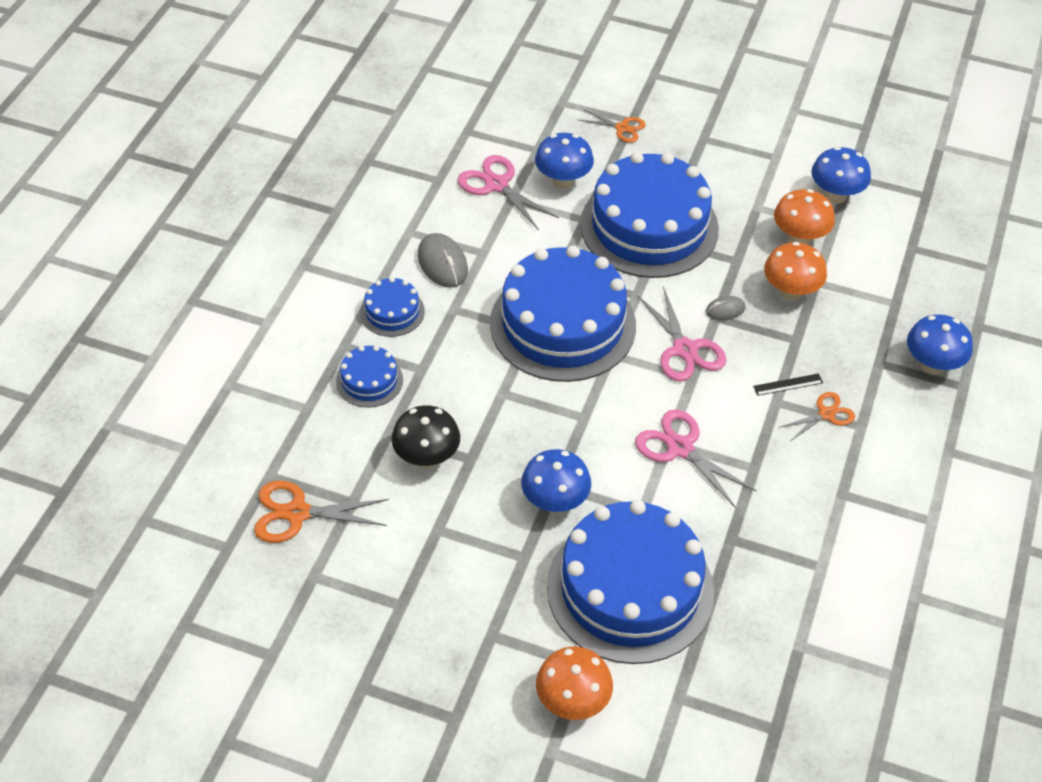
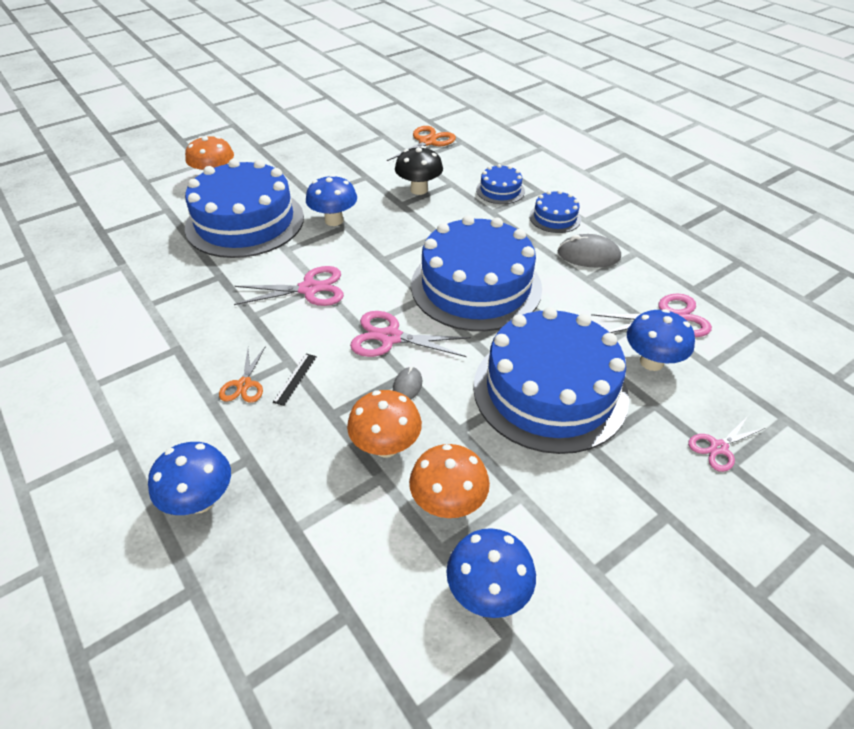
camera: 125 degrees right, 5 degrees down
orange scissors [579,109,646,143] -> pink scissors [688,416,765,472]

